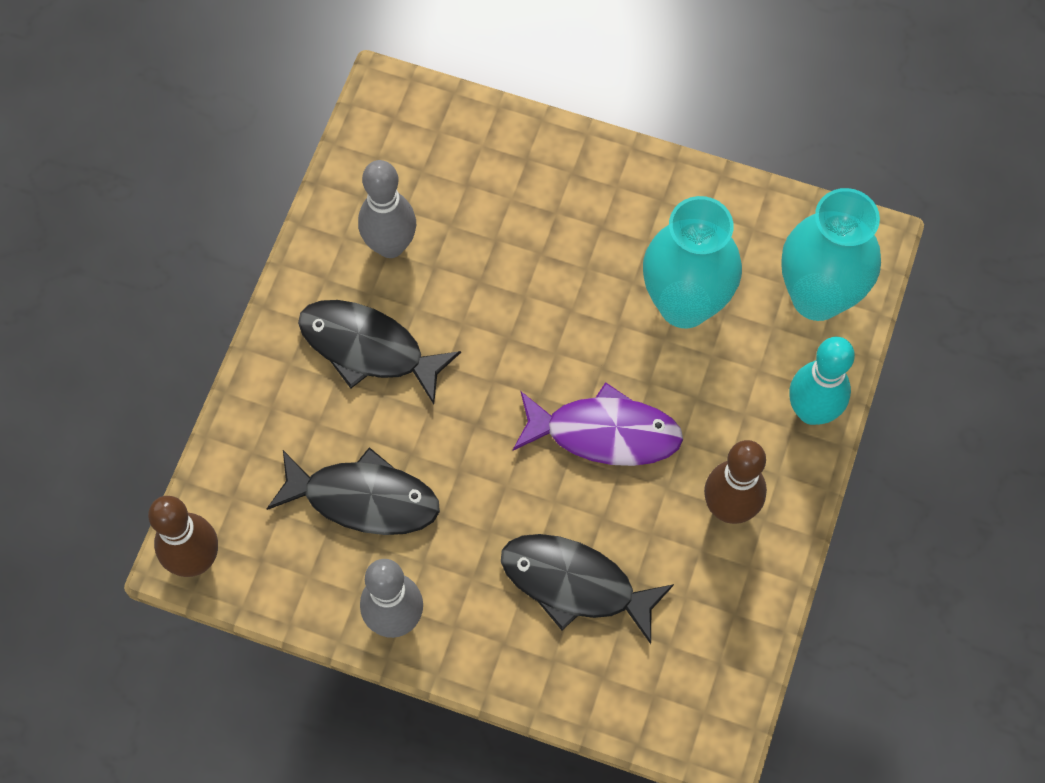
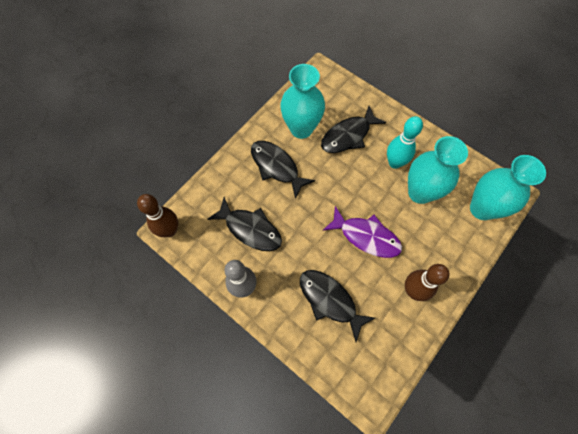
camera: 20 degrees right, 0 degrees up
grey bowling pin [358,160,416,258] -> turquoise vase [280,64,325,139]
turquoise bowling pin [789,337,855,425] -> turquoise bowling pin moved to [387,116,423,169]
none -> black fish [321,106,386,153]

